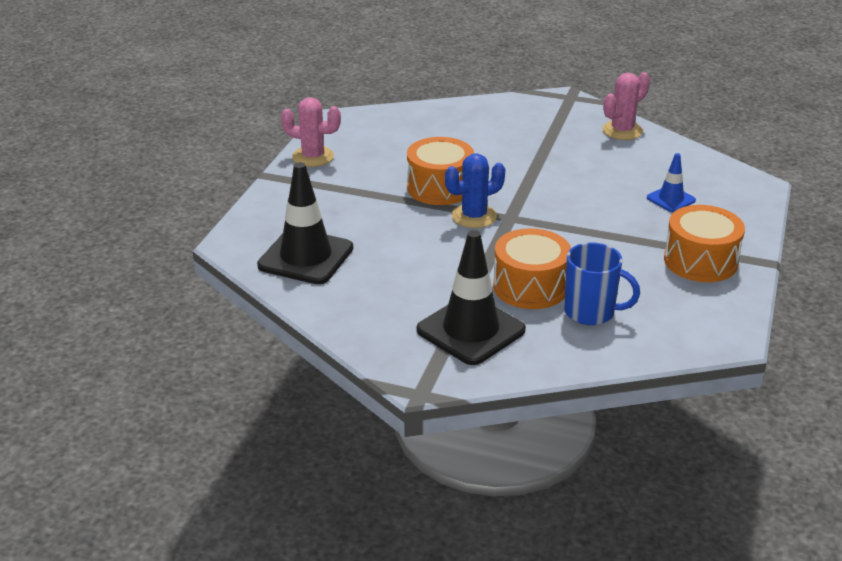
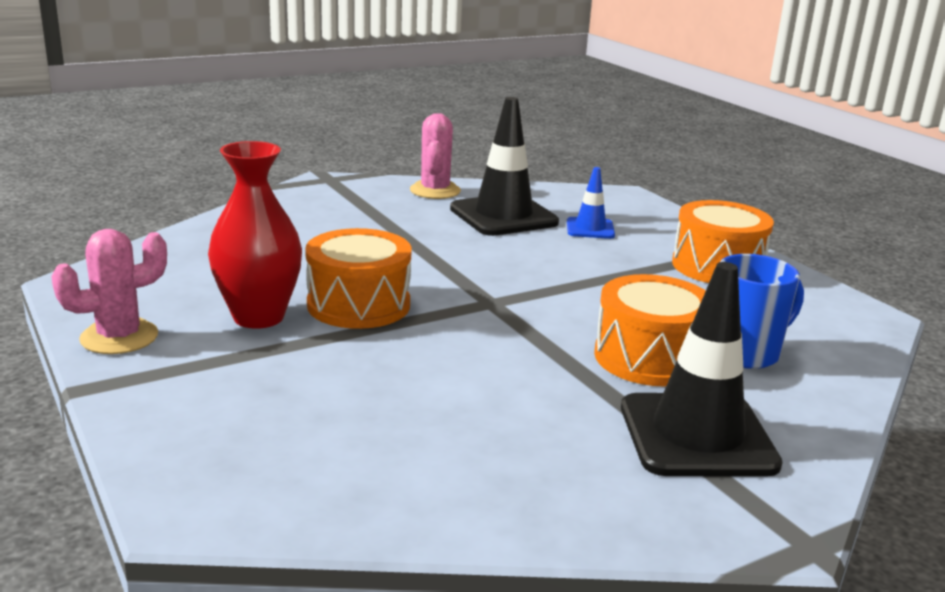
camera: 50 degrees left, 10 degrees down
black traffic cone [257,162,353,284] -> black traffic cone moved to [450,97,559,236]
blue cactus [445,153,506,228] -> none
none -> red vase [208,141,302,329]

